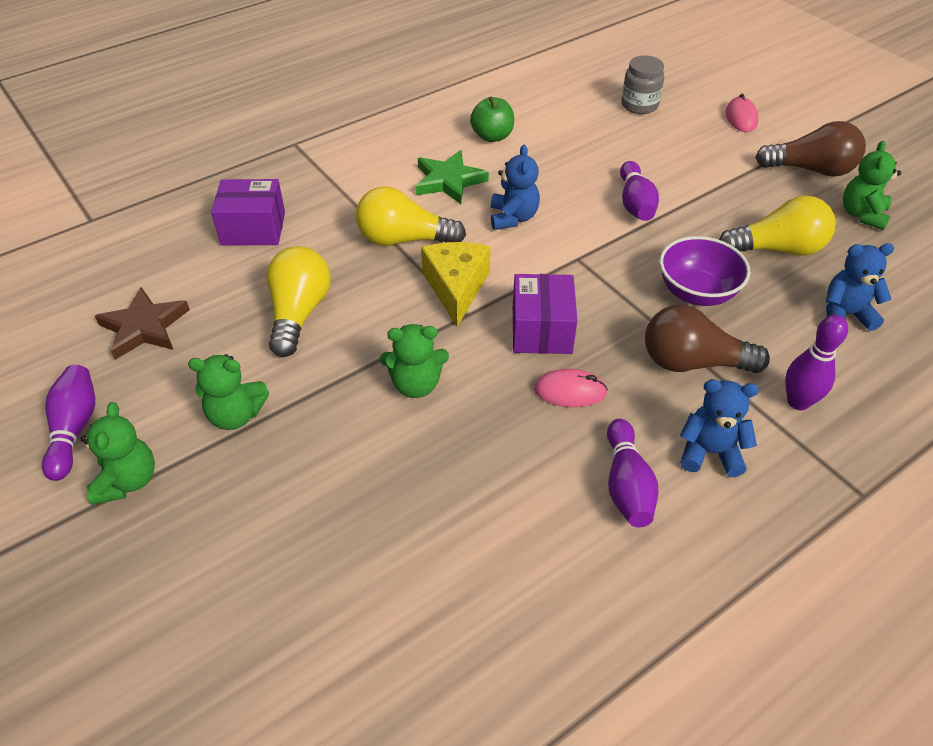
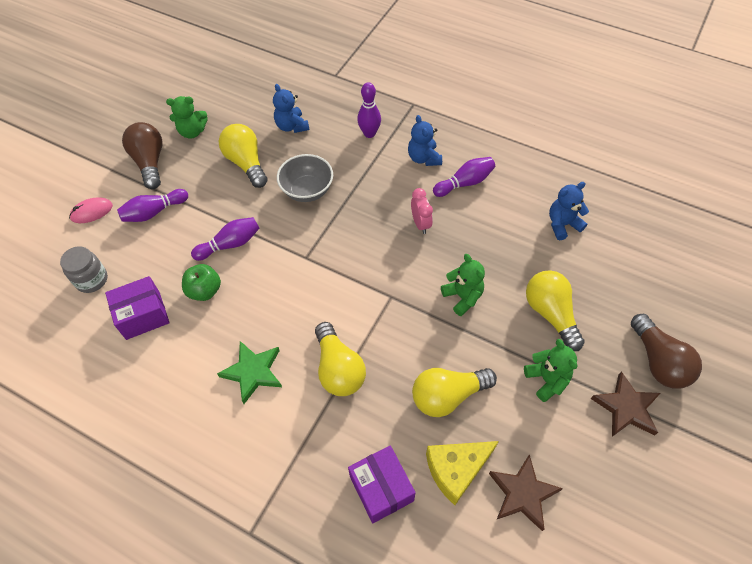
camera: 115 degrees left, 10 degrees up
purple bowling pin [42,365,95,481] -> purple bowling pin moved to [117,189,188,222]
green teddy bear [80,402,155,505] -> brown star [591,371,661,437]
yellow cheese [421,242,490,327] -> yellow cheese moved to [426,441,499,505]
green apple [470,97,514,142] -> green apple moved to [182,264,221,301]
blue teddy bear [491,145,540,230] -> blue teddy bear moved to [549,182,589,240]
purple box [513,274,577,354] -> purple box moved to [105,276,169,340]
pink mouse [534,369,608,407] -> pink clock [411,188,433,234]
brown light bulb [645,305,770,373] -> brown light bulb moved to [631,314,702,389]
purple bowl [660,236,750,306] -> grey bowl [277,154,333,202]
none -> yellow light bulb [526,270,585,351]

